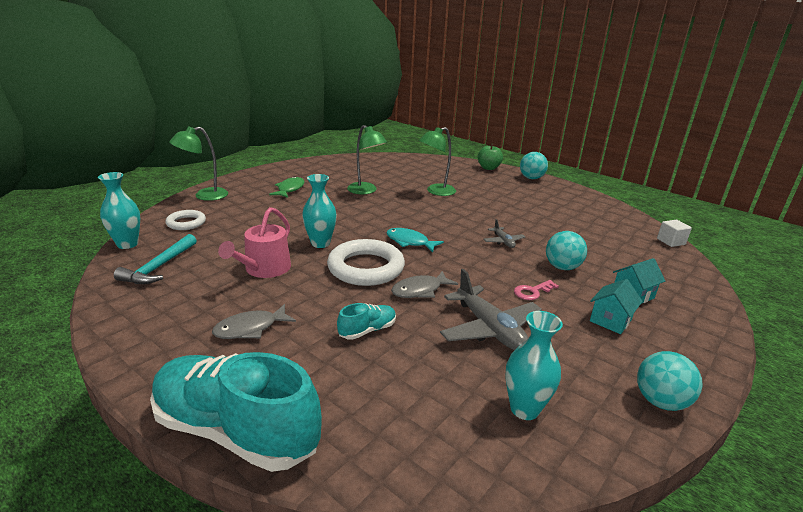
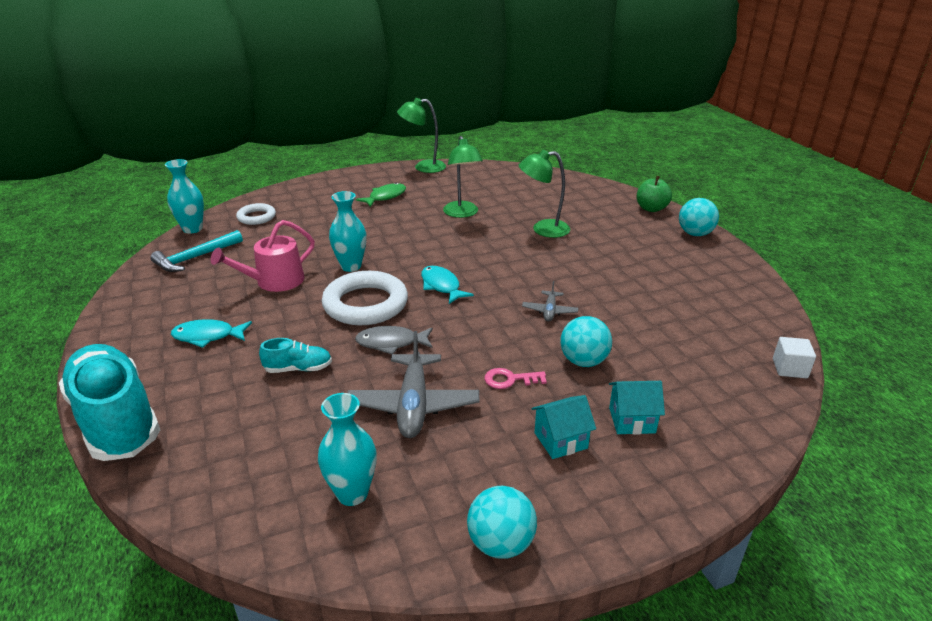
camera: 30 degrees right, 5 degrees up
green lamp [169,127,228,201] -> green lamp moved to [397,98,446,173]
grey fish [212,304,296,339] -> turquoise fish [171,319,252,348]

